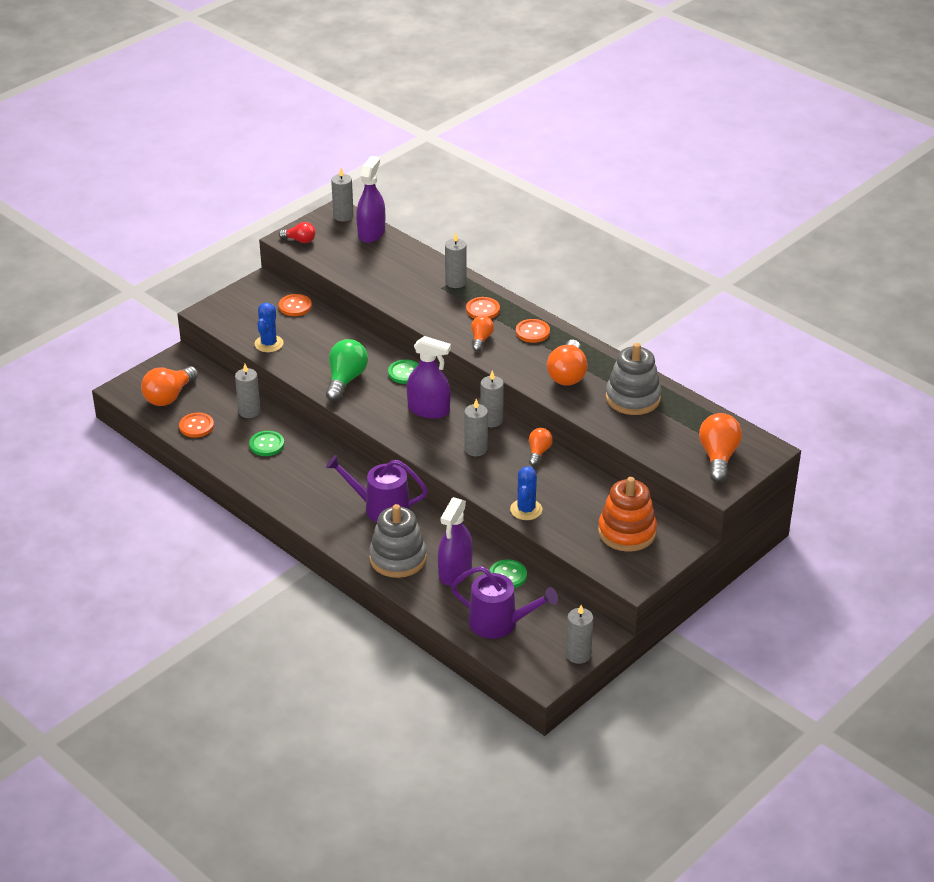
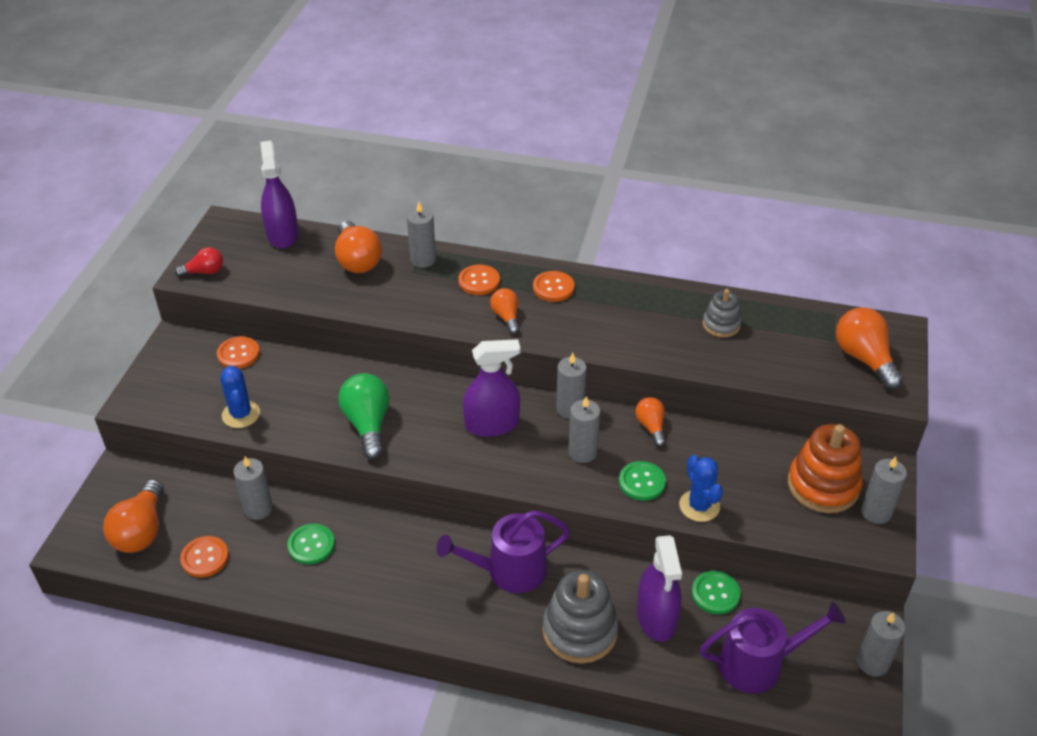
camera: 30 degrees left, 5 degrees up
grey candle [331,168,354,221] -> grey candle moved to [861,457,907,524]
green button [388,360,419,384] -> green button moved to [619,461,666,501]
orange light bulb [547,340,588,386] -> orange light bulb moved to [335,221,382,273]
grey stacking toy [606,343,661,415] -> grey stacking toy [703,289,741,337], size x0.57

